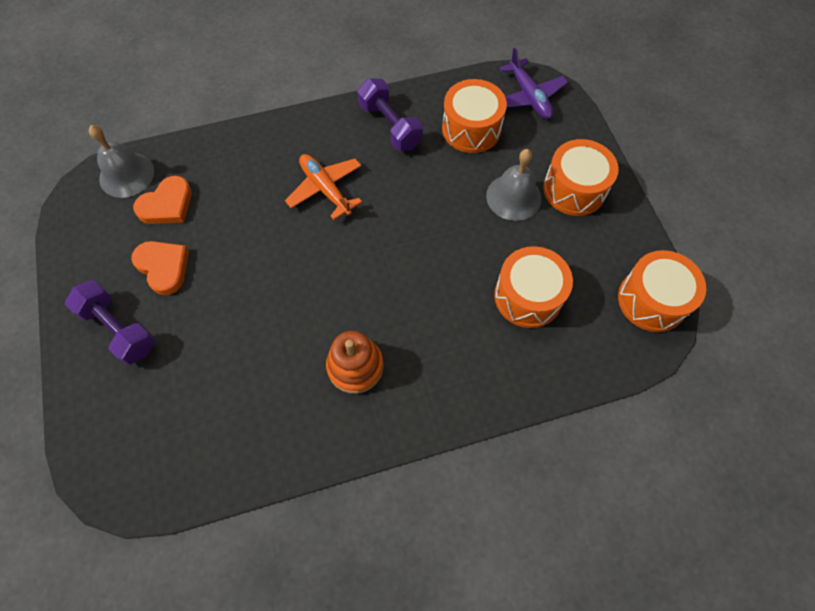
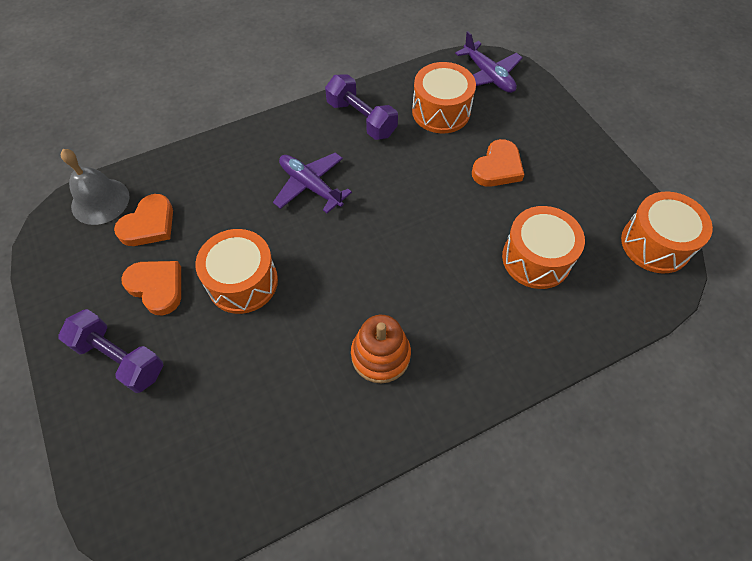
camera: 10 degrees left, 5 degrees down
orange plane [285,154,362,220] -> purple plane [273,152,352,213]
grey bell [486,149,542,221] -> orange heart [472,139,524,187]
orange drum [543,139,619,216] -> orange drum moved to [195,229,278,314]

